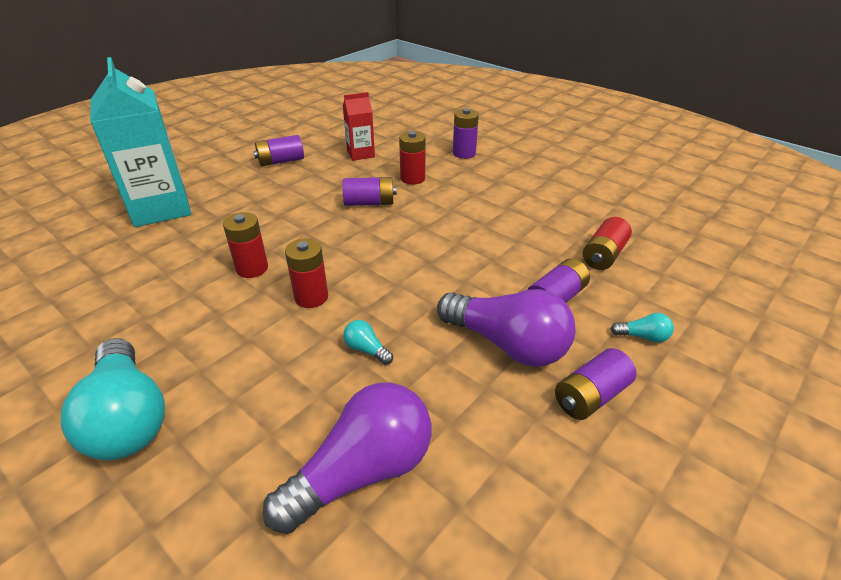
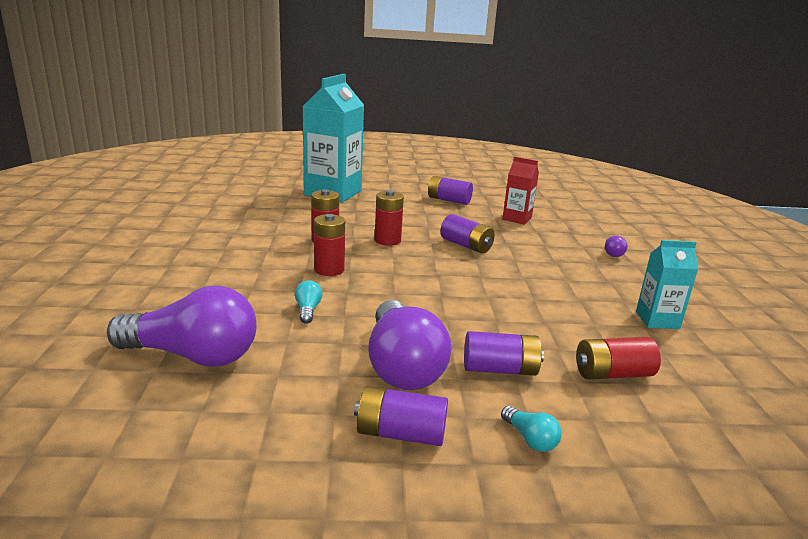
camera: 45 degrees right, 15 degrees down
turquoise light bulb [61,338,165,460] -> none
red battery [399,131,426,185] -> red battery moved to [375,190,404,246]
purple battery [453,108,479,159] -> purple light bulb [605,236,628,257]
none -> turquoise carton [636,240,698,329]

